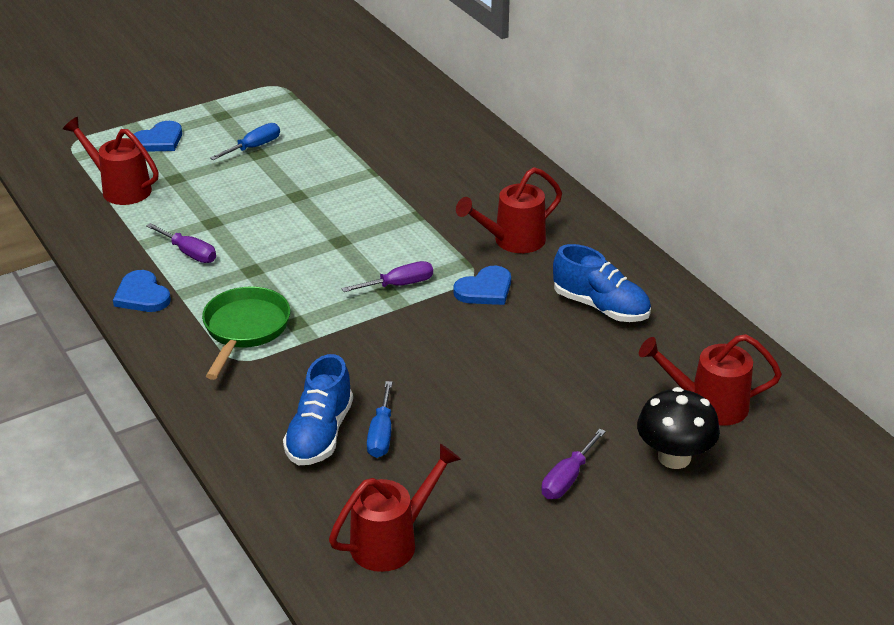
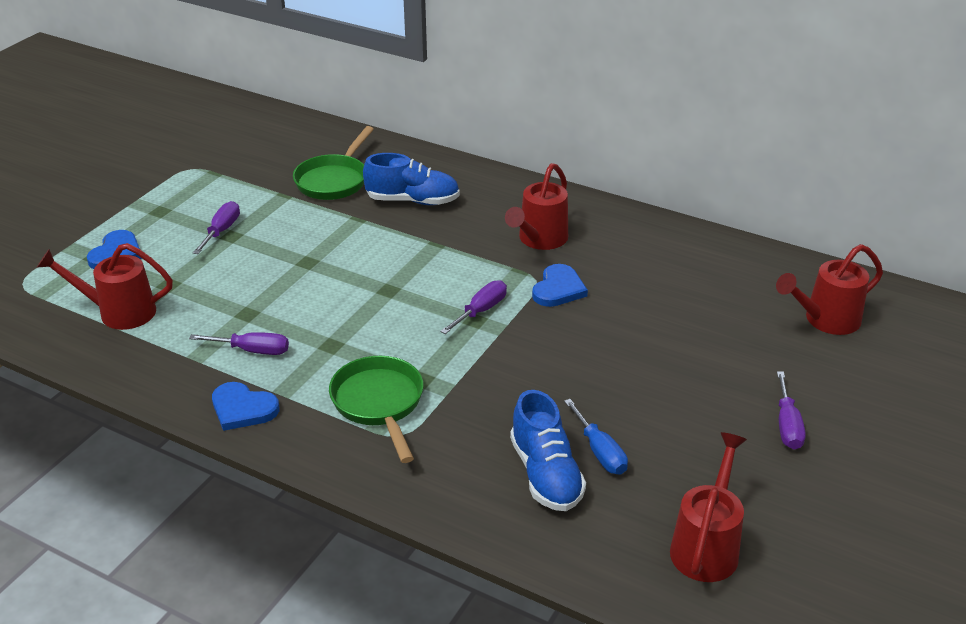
camera: 30 degrees left, 0 degrees up
blue screwdriver [210,123,280,160] -> purple screwdriver [193,201,240,254]
blue shoe [553,244,651,322] -> blue shoe moved to [363,153,460,205]
black mushroom [637,387,720,469] -> none
none -> green pan [293,126,374,200]

